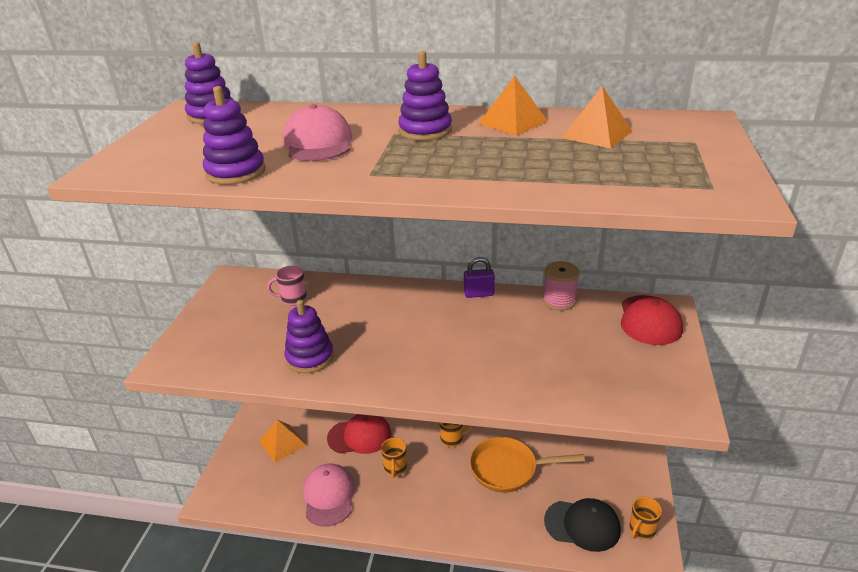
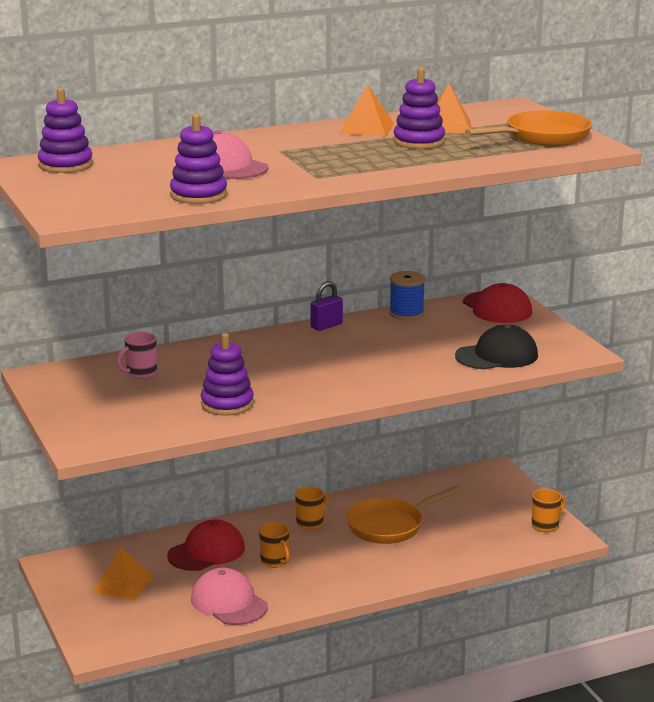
camera: 35 degrees left, 10 degrees down
purple stacking toy [398,51,452,141] -> purple stacking toy moved to [393,68,445,149]
pink spool [543,261,579,311] -> blue spool [389,271,425,320]
black cap [544,498,621,552] -> black cap moved to [455,324,538,370]
orange mug [629,497,662,540] -> orange mug turned 135 degrees counterclockwise [532,489,566,532]
none -> orange pan [465,110,592,146]

